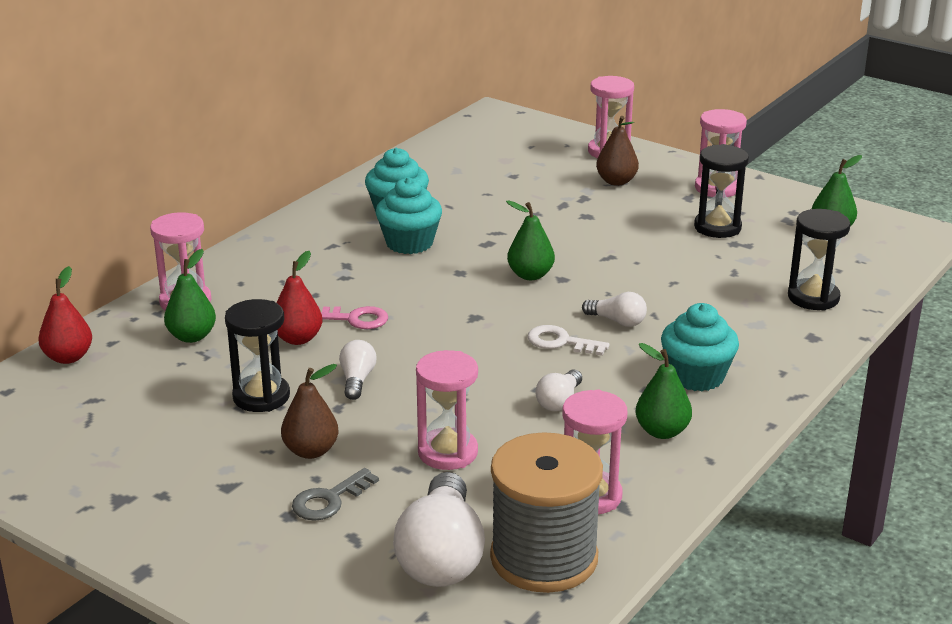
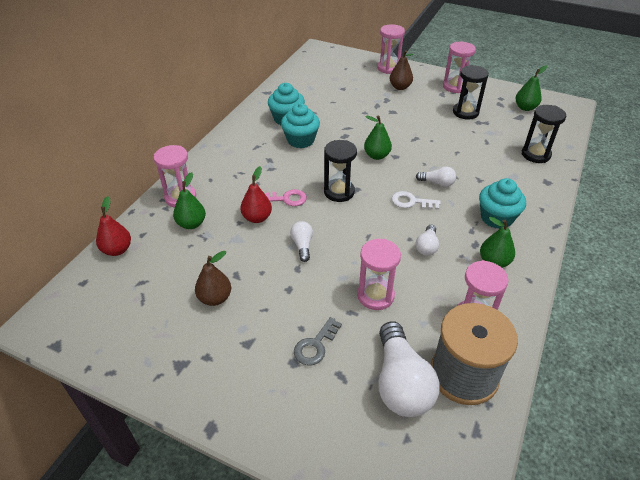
camera: 10 degrees left, 15 degrees up
black hourglass [225,299,290,412] -> black hourglass moved to [324,140,357,202]
brown pear [281,364,339,459] -> brown pear moved to [195,251,231,306]

